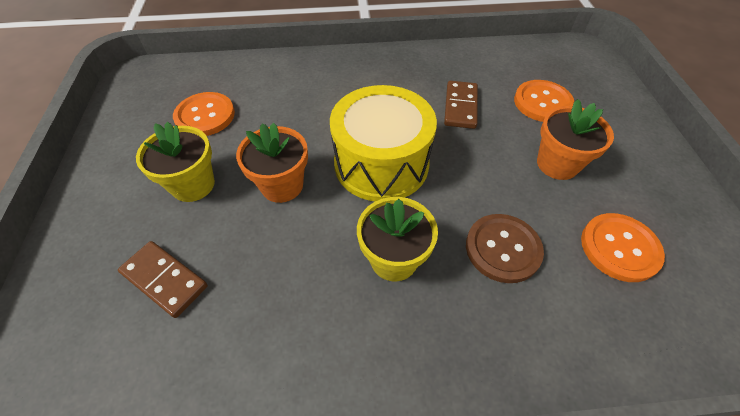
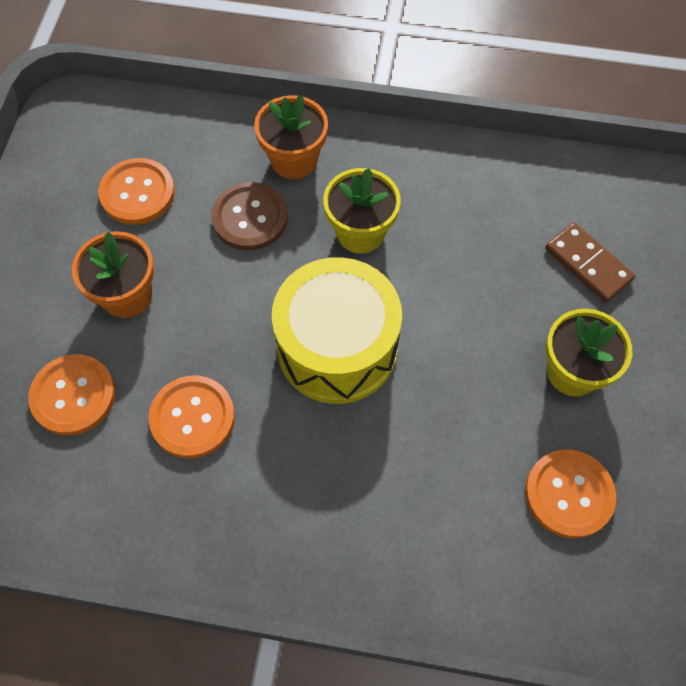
camera: 165 degrees left, 10 degrees up
orange flower pot [236,123,308,203] -> orange flower pot moved to [254,95,328,180]
brown domino [444,81,478,129] -> orange button [148,375,235,458]

